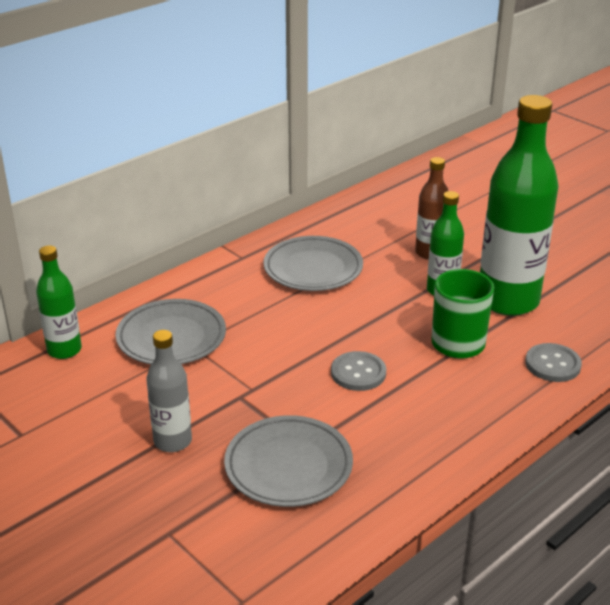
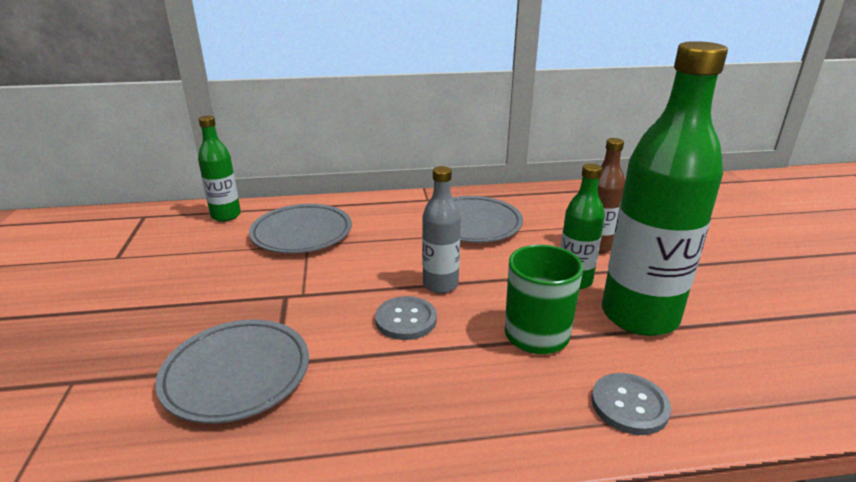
camera: 35 degrees right, 5 degrees down
grey bottle [146,330,192,452] -> grey bottle moved to [422,166,461,293]

